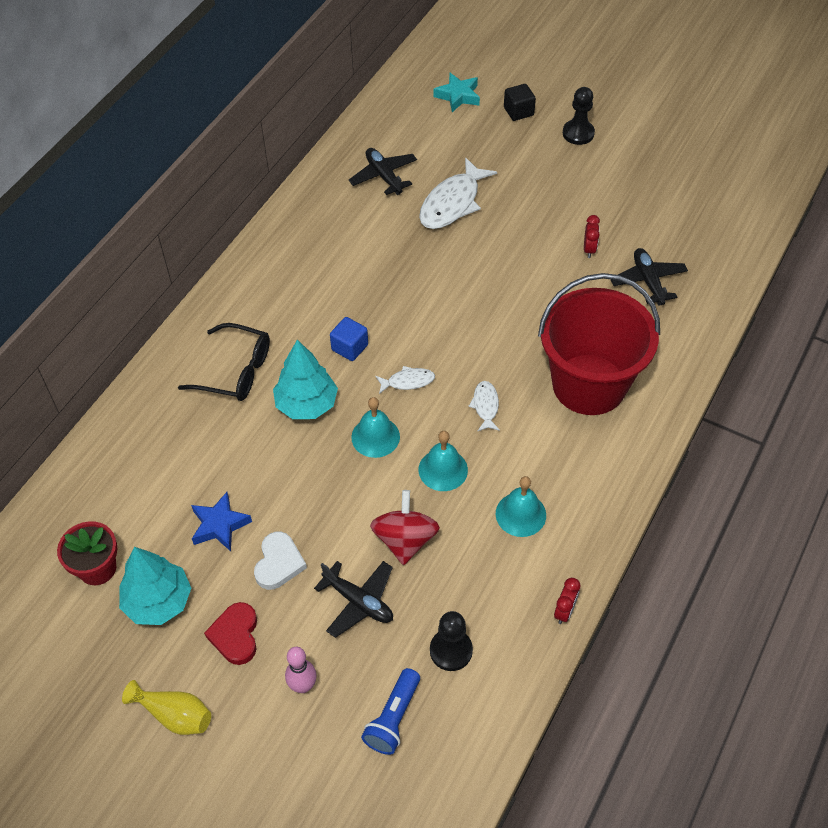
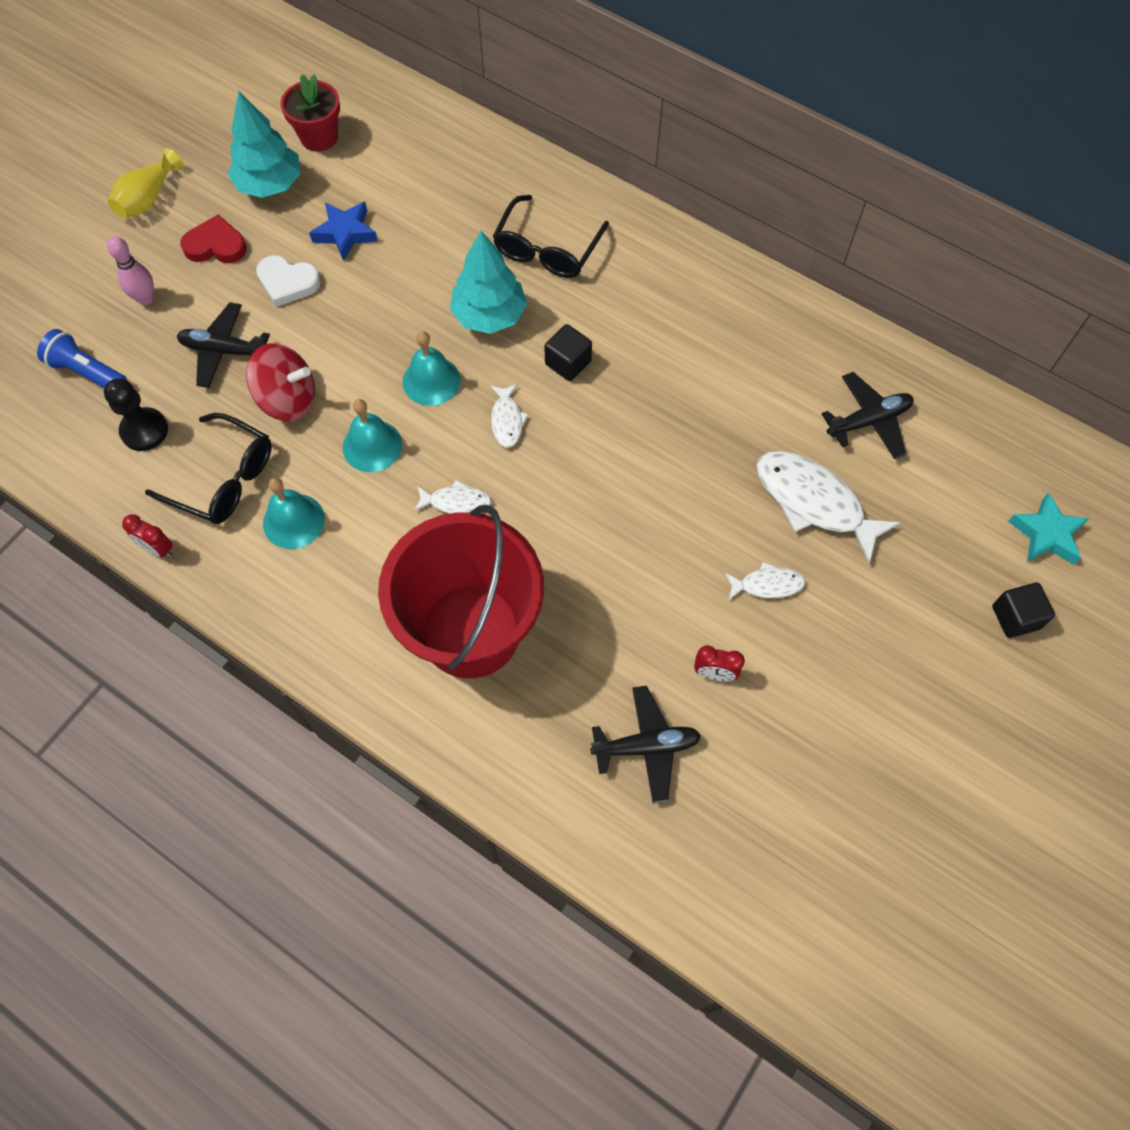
camera: 95 degrees right, 10 degrees up
black plane [314,561,393,638] -> black plane turned 60 degrees clockwise [177,302,270,388]
blue cube [330,317,368,361] -> black cube [544,324,592,381]
black pawn [563,87,595,145] -> none
none -> black glasses [145,413,272,524]
none -> white fish [725,562,805,600]

